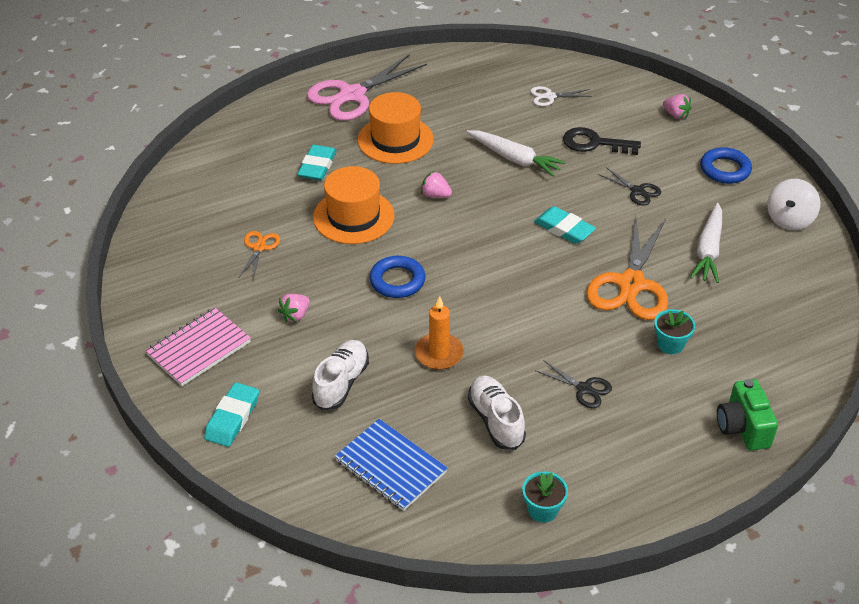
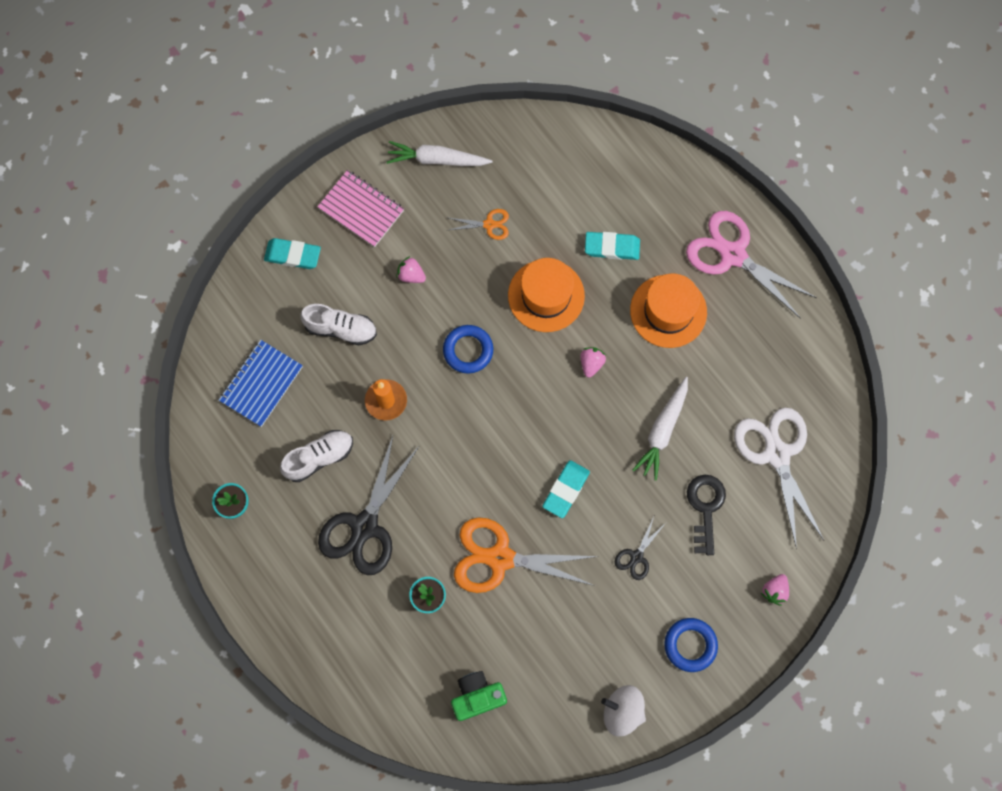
camera: 80 degrees right, 30 degrees up
white scissors [530,86,592,106] -> white scissors [734,407,824,549], size x2.13
black scissors [536,360,612,408] -> black scissors [318,436,420,575], size x2.13
white carrot [690,203,722,283] -> white carrot moved to [387,141,493,166]
green camera [717,379,778,451] -> green camera moved to [451,671,507,721]

